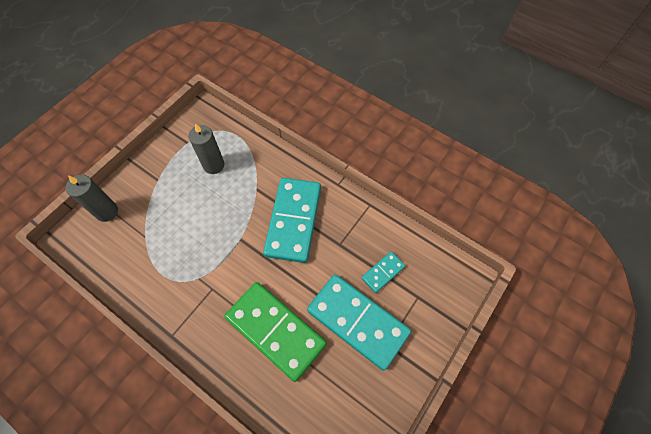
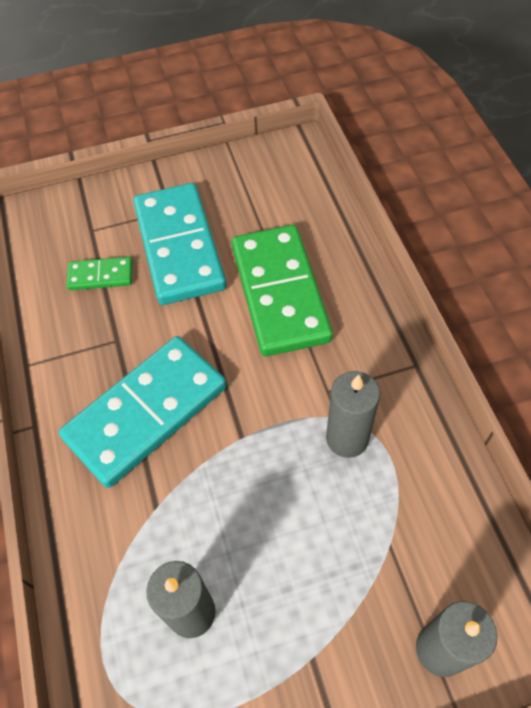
camera: 140 degrees left, 5 degrees down
turquoise domino [362,252,405,293] -> green domino [66,257,132,290]
none -> grey candle [326,371,380,458]

